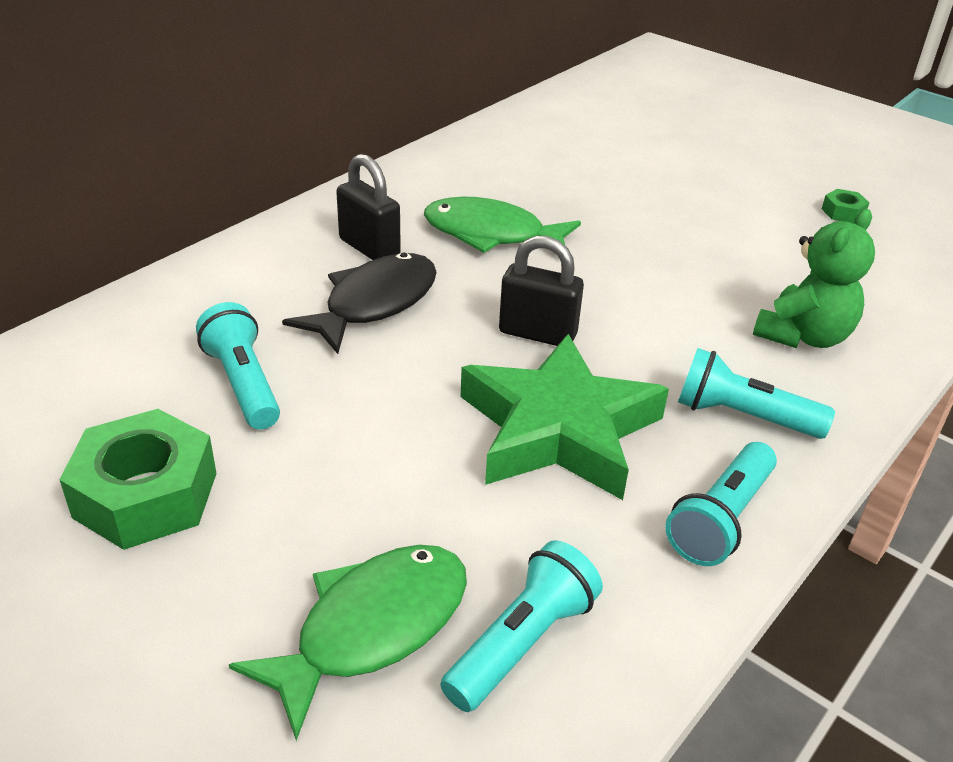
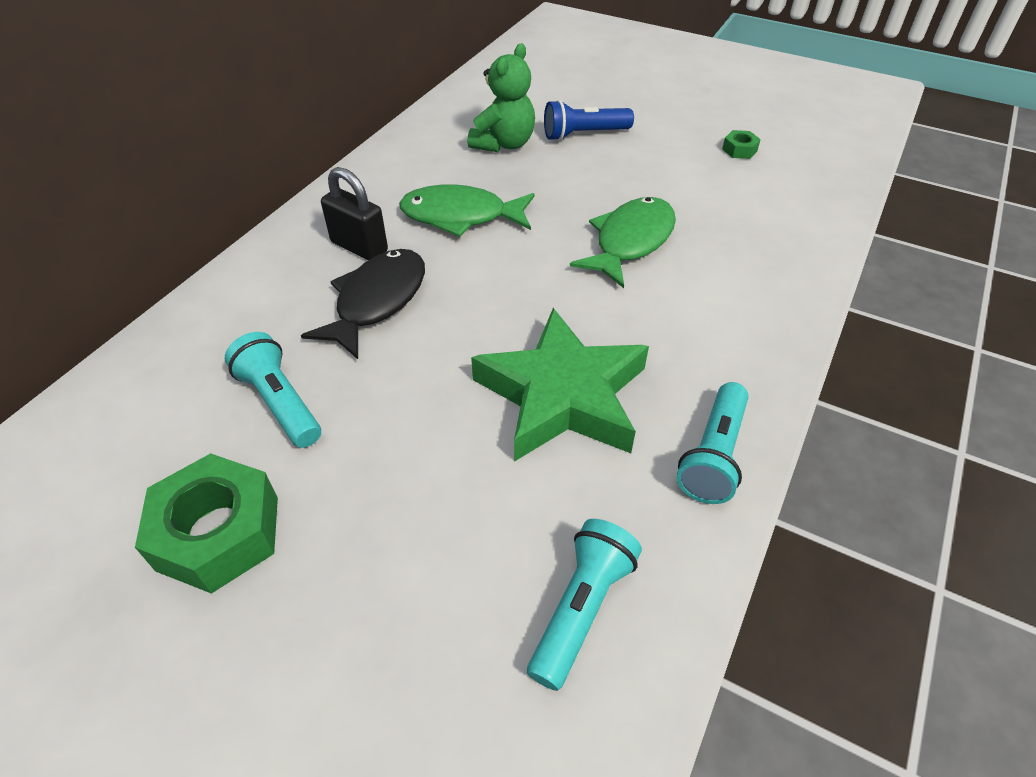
camera: 10 degrees left, 10 degrees up
green fish [229,545,467,741] -> green fish moved to [570,197,676,288]
black padlock [499,236,584,346] -> none
turquoise flashlight [678,348,835,439] -> none
green teddy bear [753,209,875,348] -> green teddy bear moved to [468,43,535,152]
none -> blue flashlight [544,100,634,141]

